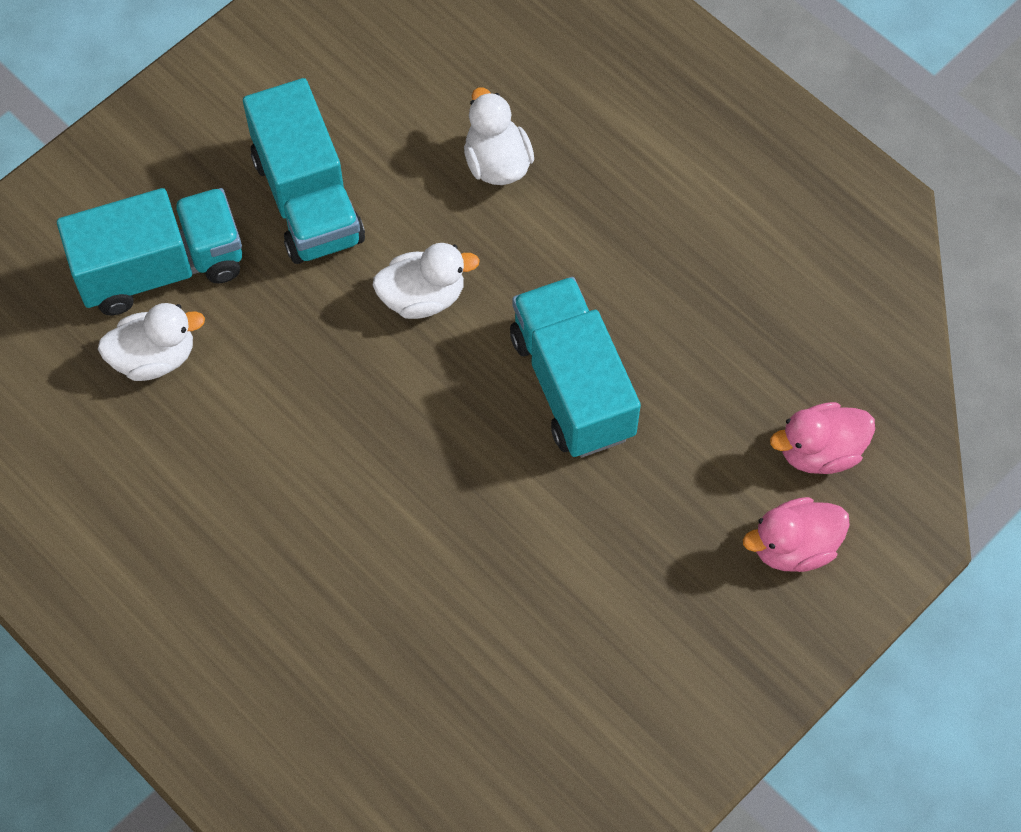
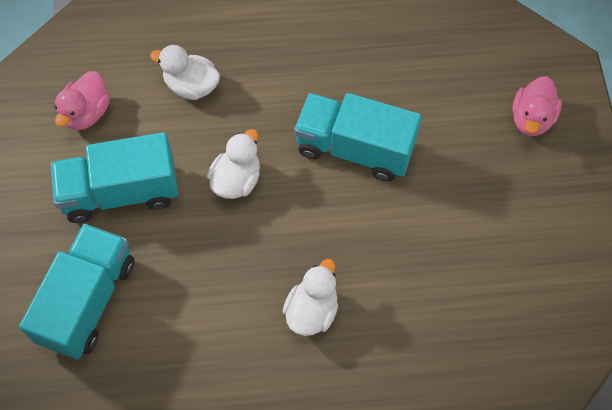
camera: 50 degrees left, 0 degrees up
white duck [98,303,205,381] -> white duck moved to [283,259,338,336]
turquoise truck [243,78,365,264] -> turquoise truck turned 150 degrees clockwise [50,132,178,223]
pink duck [770,402,875,474] -> pink duck moved to [54,71,110,130]

